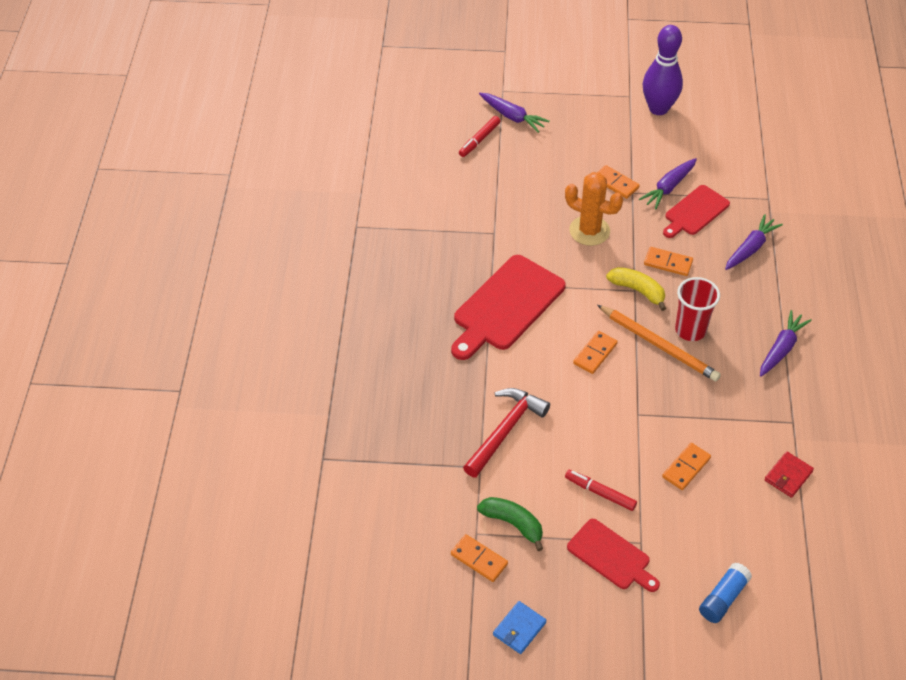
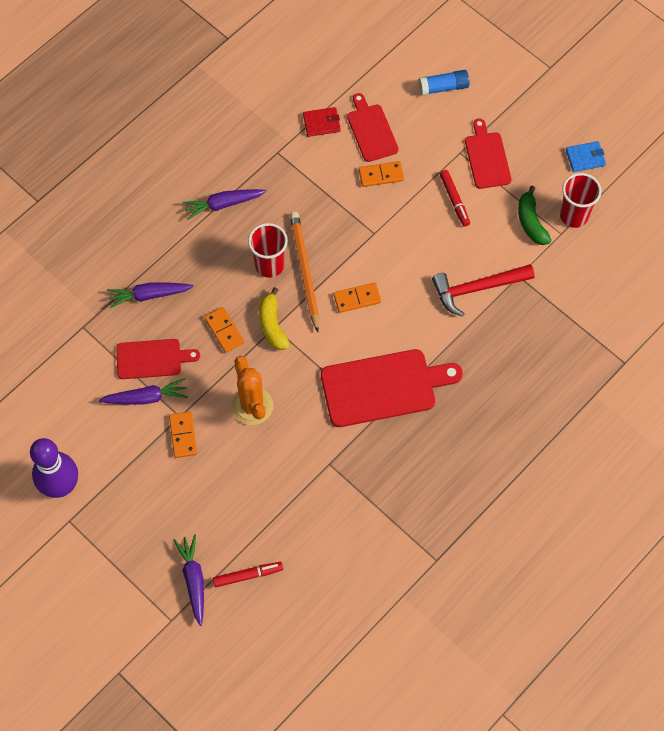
camera: 140 degrees left, 15 degrees up
orange domino [451,534,508,582] -> red cup [560,173,602,228]
none -> red cutting board [347,93,399,162]

